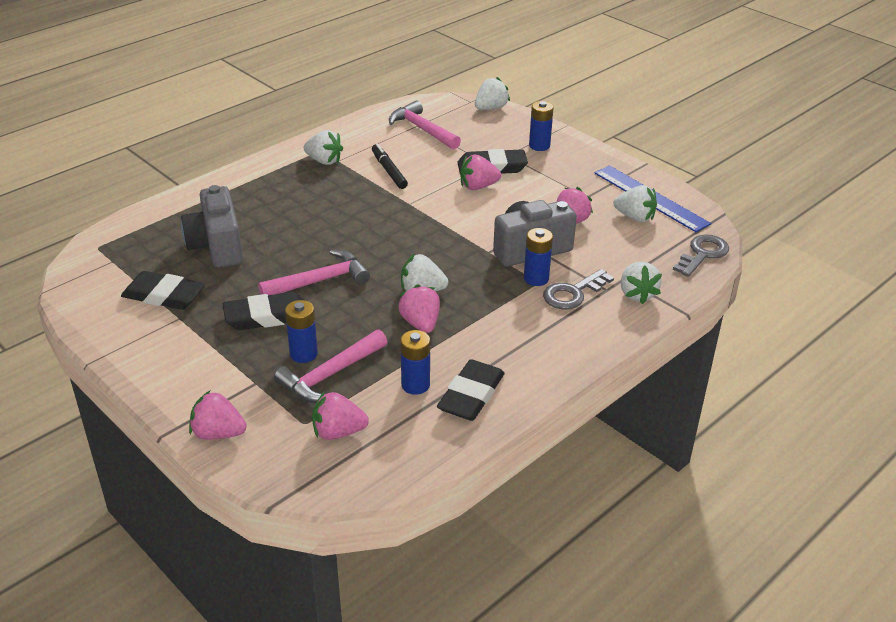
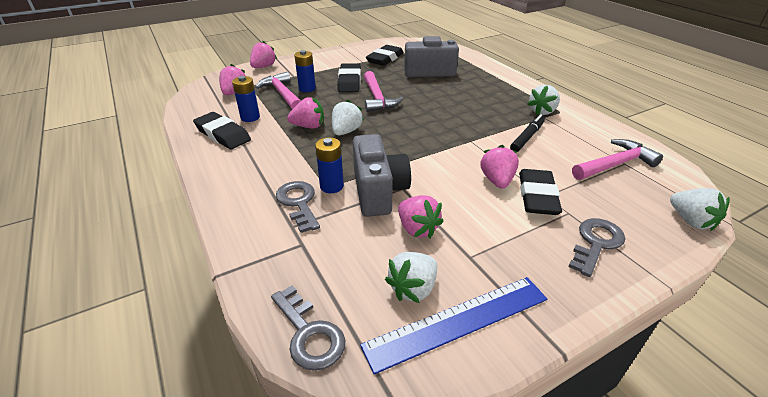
camera: 105 degrees right, 0 degrees up
black marker [372,143,408,189] -> black marker turned 45 degrees counterclockwise [510,114,545,152]
blue battery [529,101,554,151] -> grey key [568,218,625,277]
white strawberry [621,262,662,304] -> none

